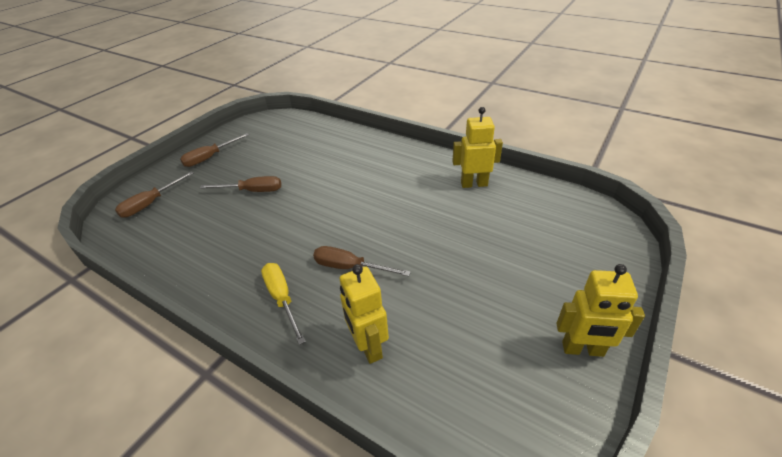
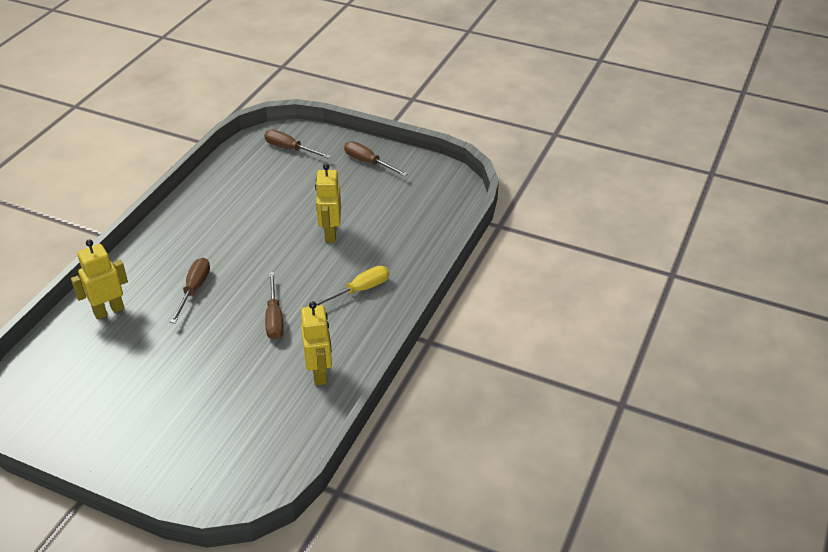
camera: 80 degrees right, 0 degrees up
brown screwdriver [200,176,281,192] -> brown screwdriver moved to [265,272,284,340]
yellow screwdriver [261,263,306,345] -> yellow screwdriver moved to [316,266,389,306]
yellow robot [556,264,645,357] -> yellow robot moved to [315,163,341,242]

